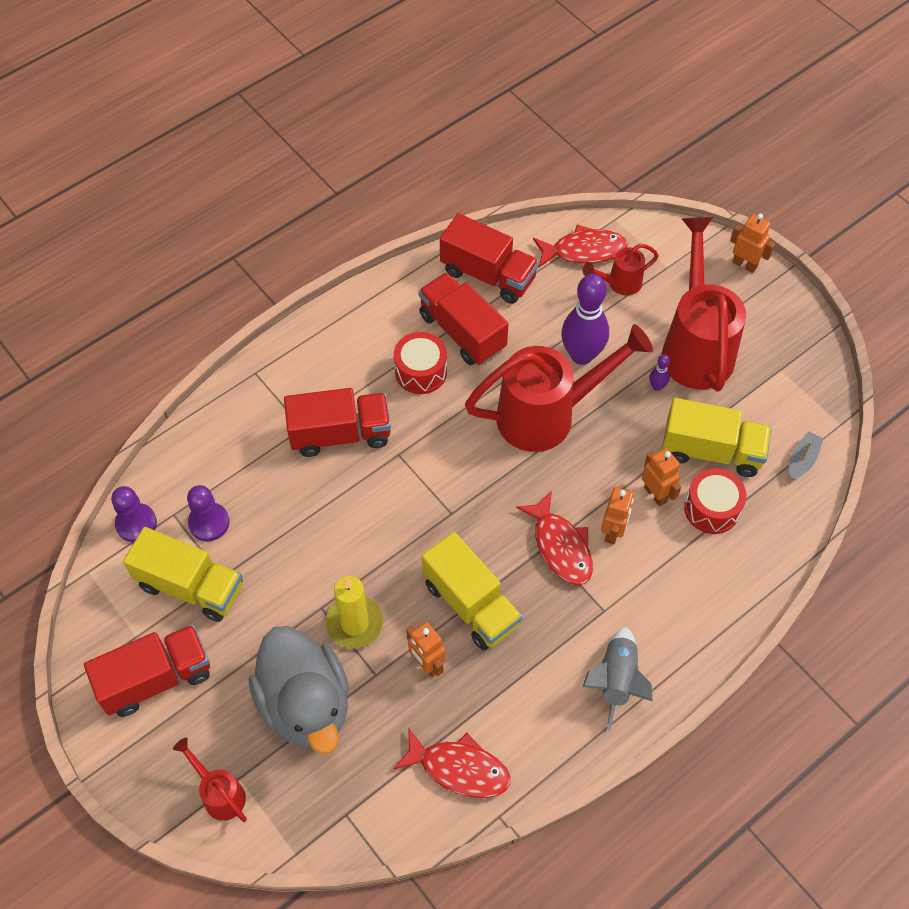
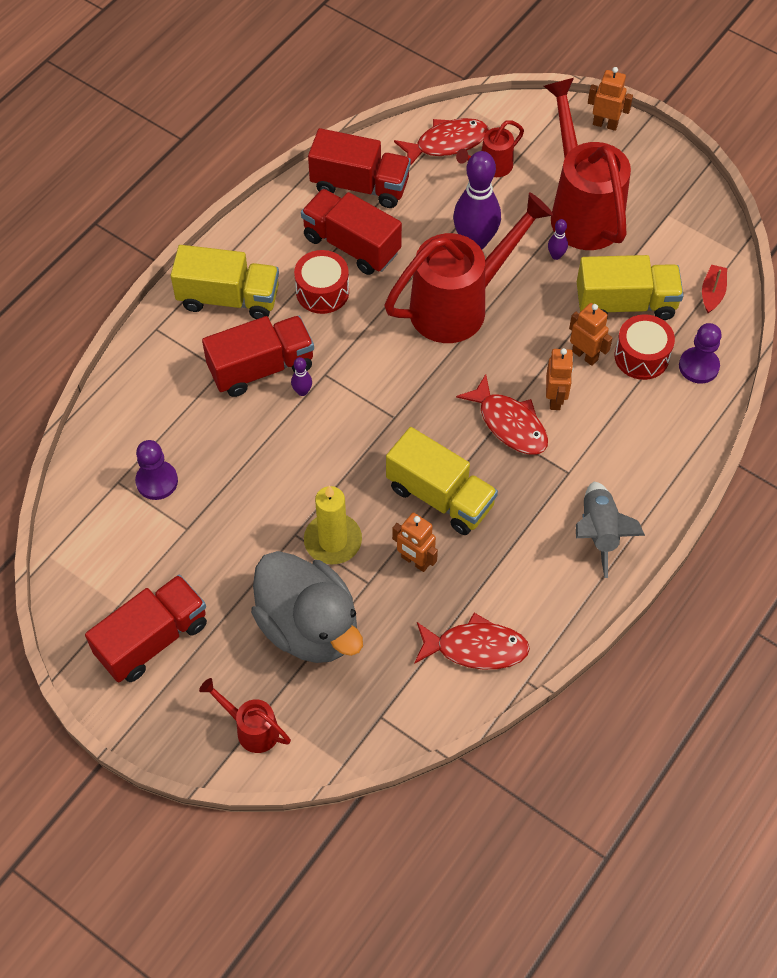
camera: 15 degrees left, 0 degrees up
purple pawn [111,486,157,542] -> purple pawn moved to [679,323,722,384]
yellow truck [123,527,243,622] -> yellow truck moved to [171,245,279,319]
grey boat [789,431,823,480] -> red boat [702,265,727,313]
none -> purple bowling pin [291,357,312,396]

